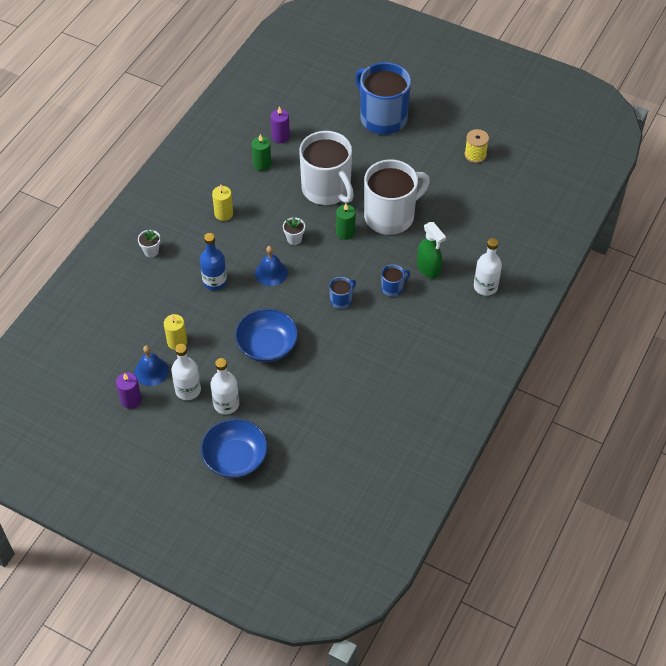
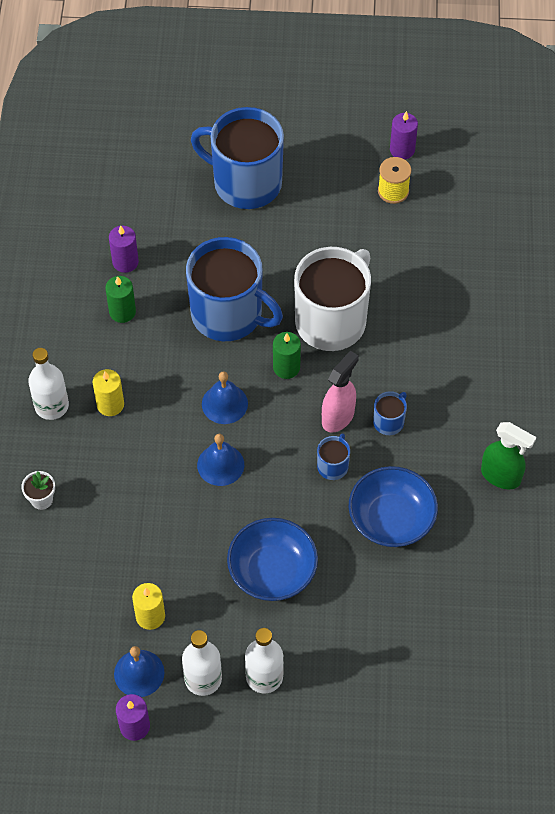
camera: 25 degrees left, 5 degrees up
blue bottle [200,233,227,290] -> none
blue bowl [201,418,268,478] -> blue bowl moved to [349,466,438,547]
white flower pot [283,217,305,245] -> blue bell [202,371,248,424]
white mug [299,131,354,205] -> blue mug [186,237,283,341]
green spray bottle [417,222,446,279] -> green spray bottle moved to [481,422,537,489]
white bottle [474,238,502,296] -> white bottle moved to [28,348,69,420]
none -> pink spray bottle [322,351,359,433]
none -> purple candle [390,111,418,159]

